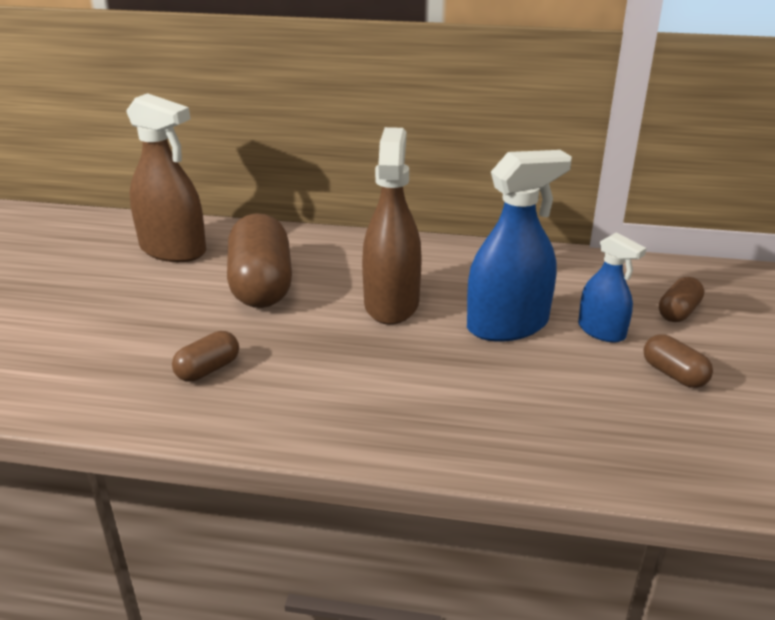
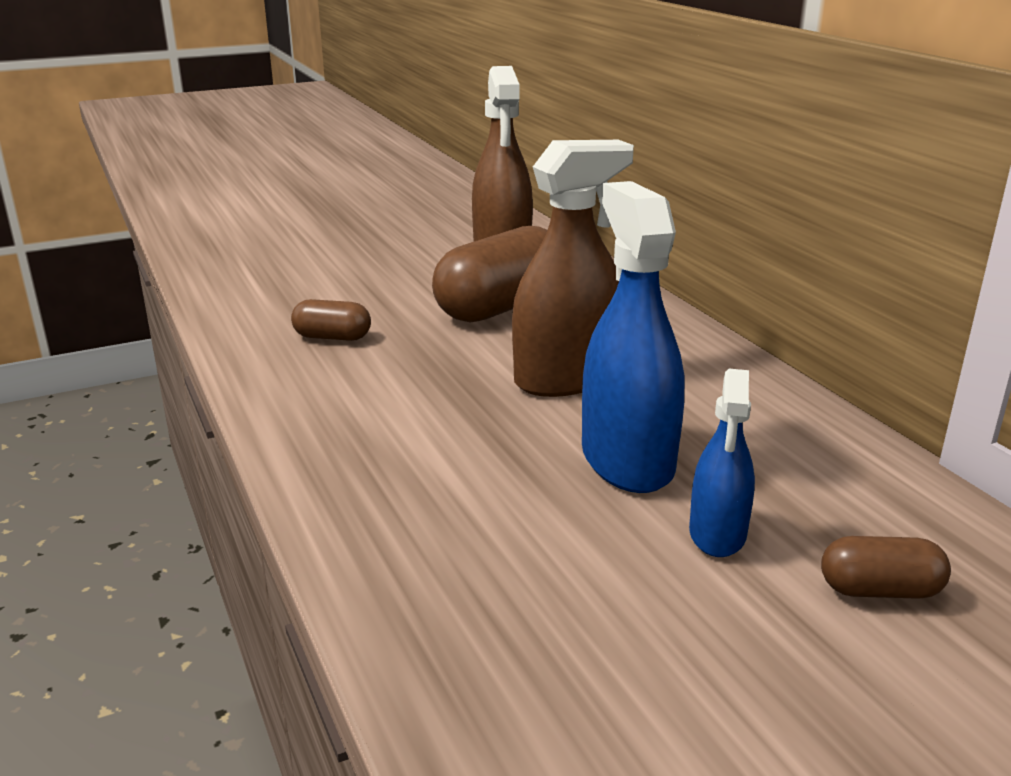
camera: 55 degrees right, 5 degrees down
blue spray bottle [467,150,572,342] -> blue spray bottle turned 135 degrees counterclockwise [582,181,684,493]
brown capsule [644,334,713,388] -> none

